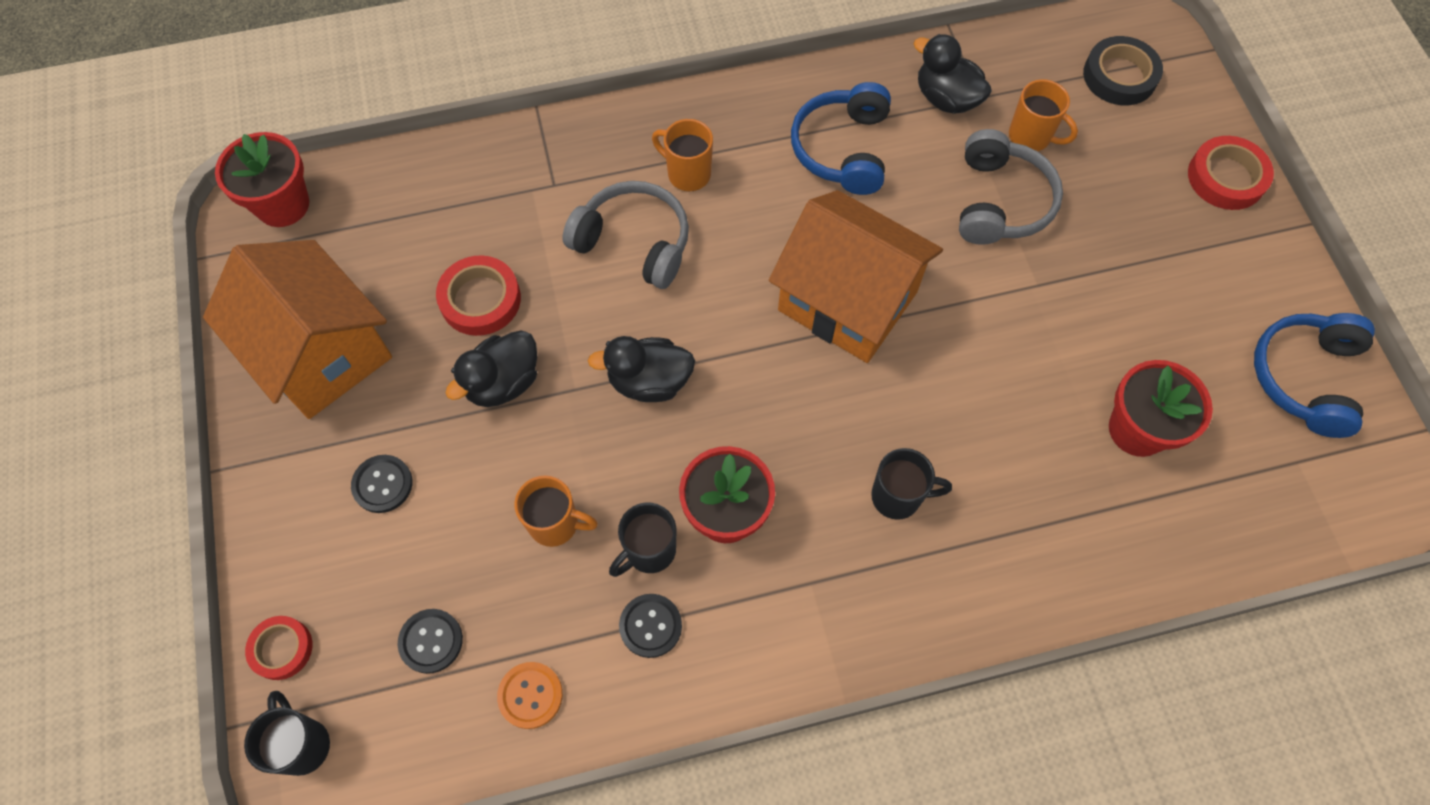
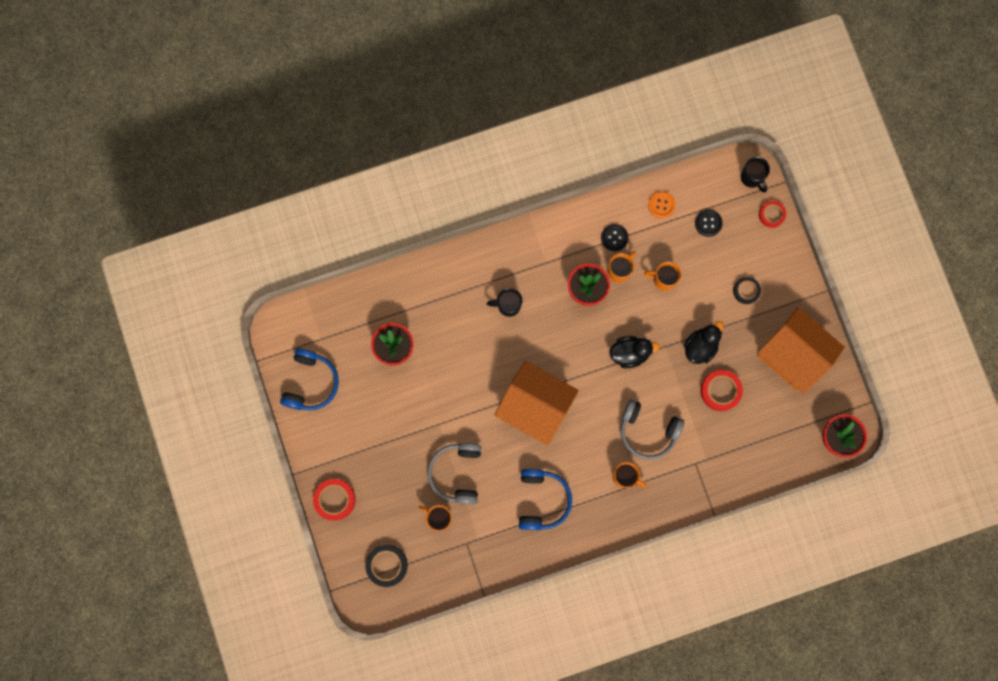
camera: 175 degrees right, 15 degrees up
black button [351,455,412,513] -> black tape [733,277,761,304]
black mug [609,503,676,577] -> orange mug [608,251,636,283]
black duck [913,34,992,114] -> none

